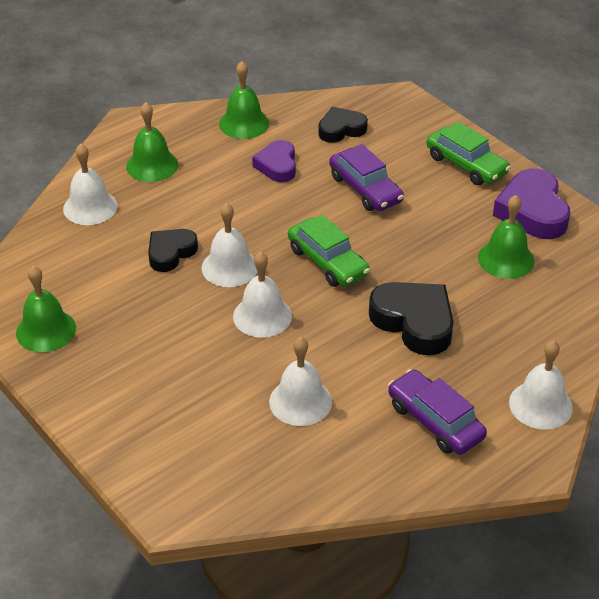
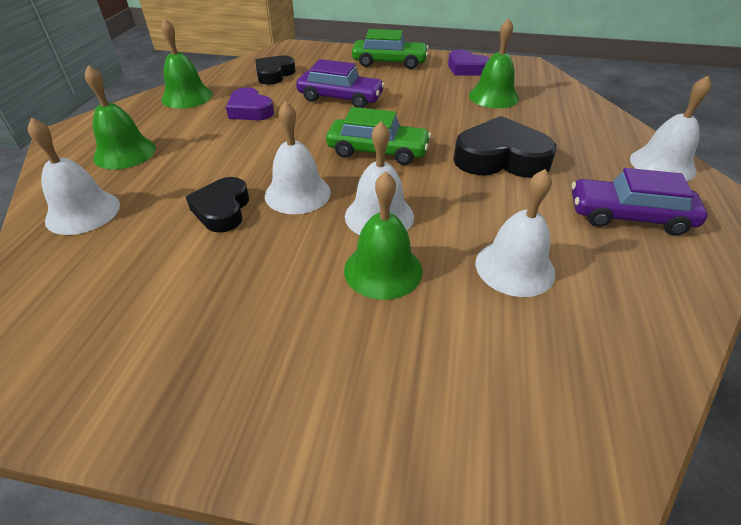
camera: 40 degrees left, 0 degrees up
green bell [16,266,76,352] -> green bell moved to [344,171,423,300]
purple heart [493,168,570,239] -> purple heart [448,49,490,76], size x0.63

